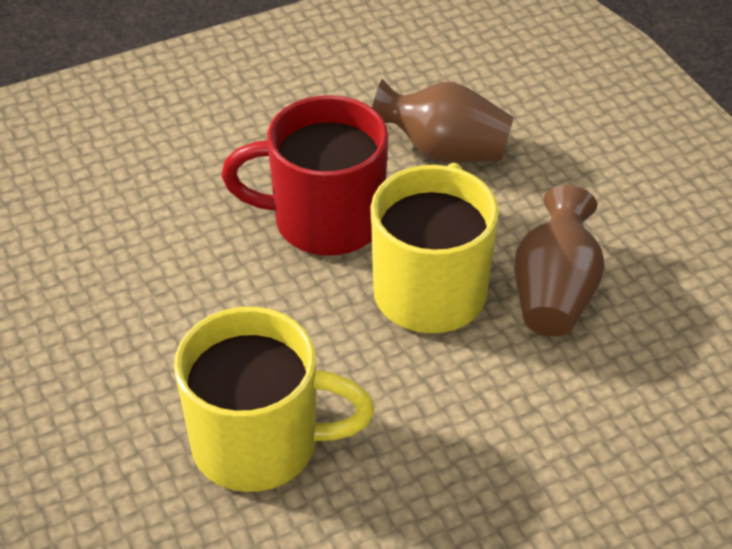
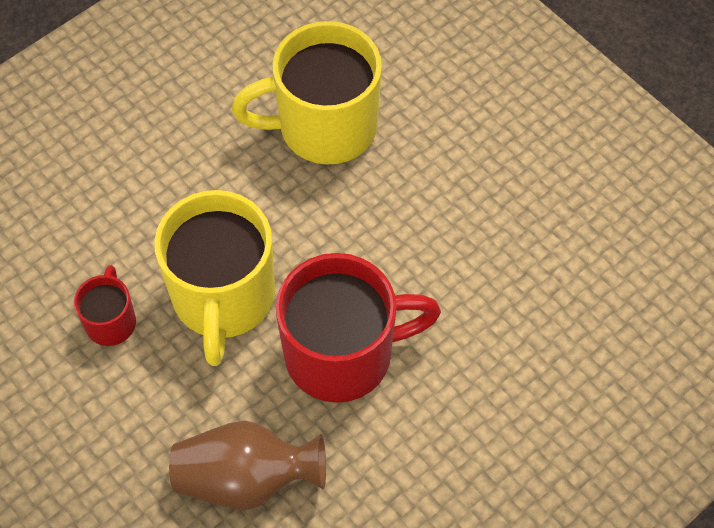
camera: 165 degrees right, 15 degrees up
brown vase [514,185,605,337] -> red mug [74,265,136,346]

